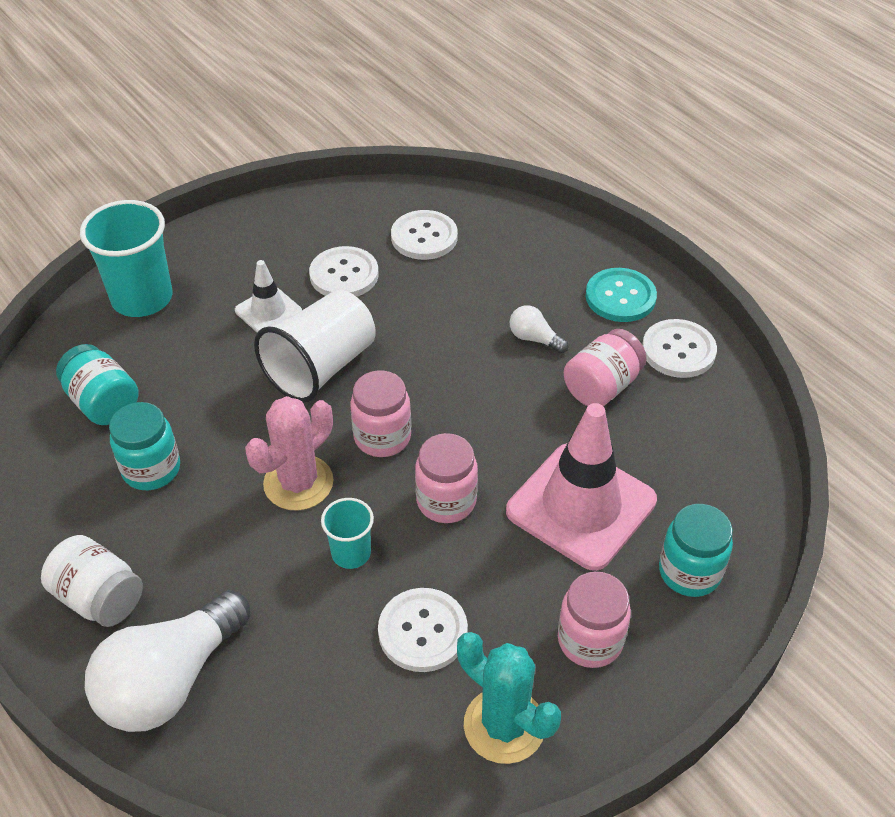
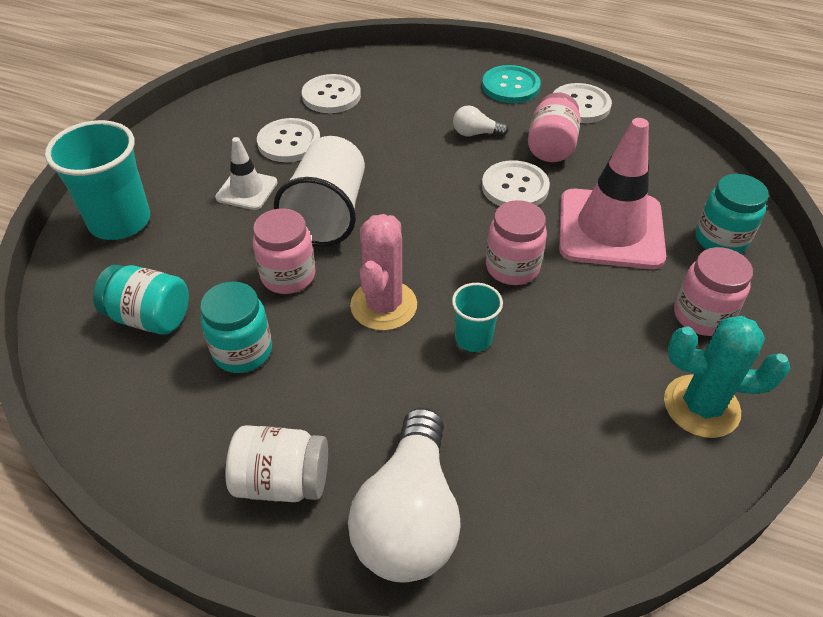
camera: 30 degrees left, 0 degrees up
pink jar [350,371,411,457] -> pink jar moved to [253,209,316,294]
white button [378,588,468,672] -> white button moved to [482,160,550,206]

